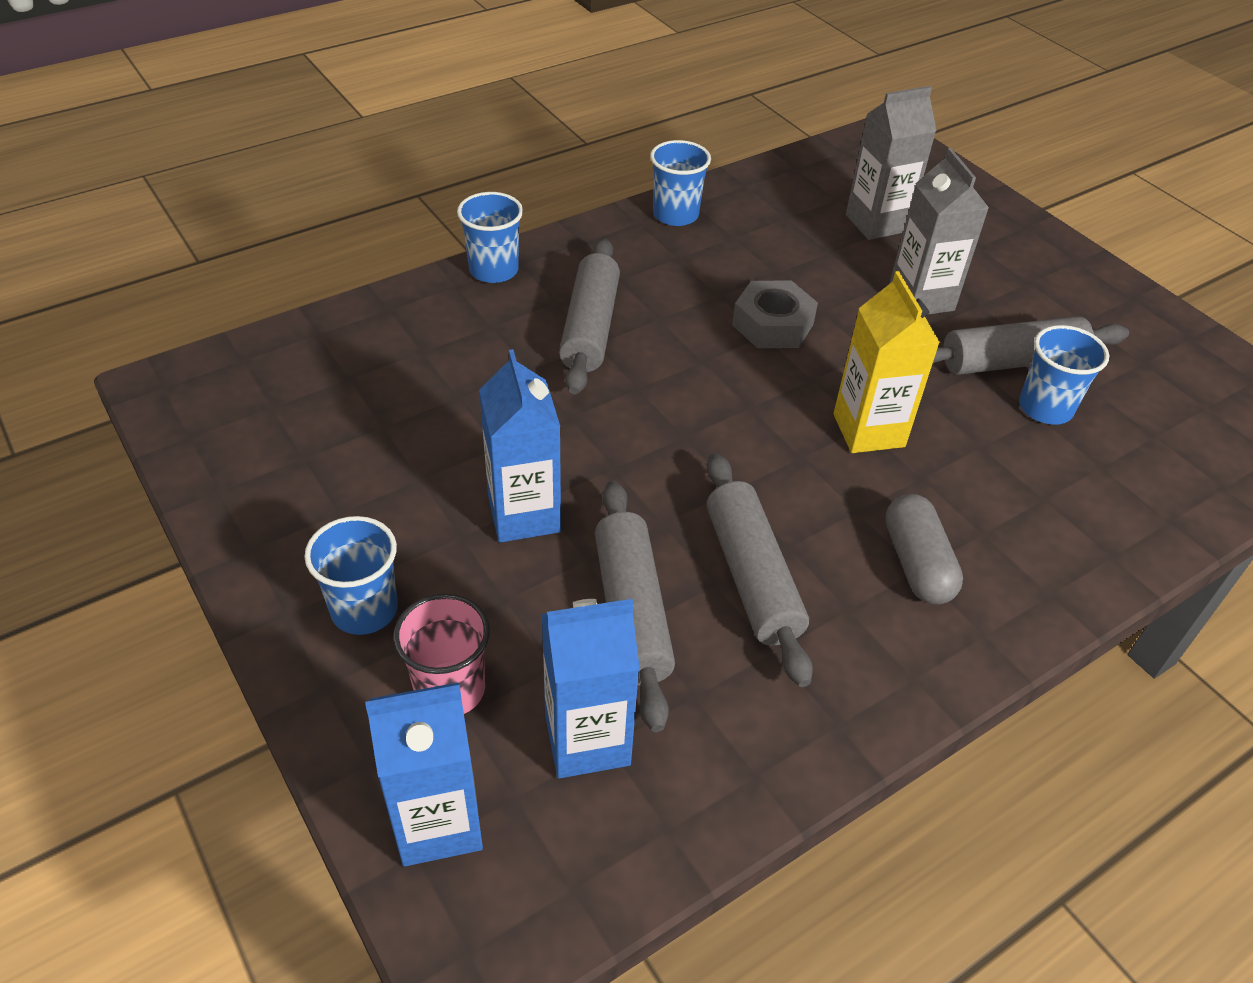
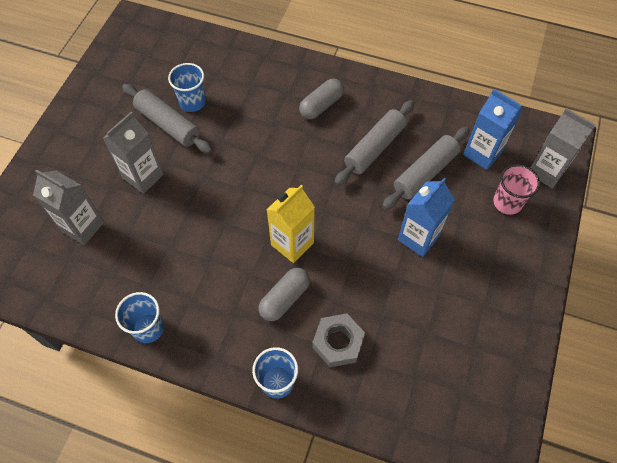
camera: 125 degrees left, 15 degrees up
blue cup [304,516,398,635] -> none
blue carton [365,683,483,866] -> grey carton [530,108,596,188]
grey rolling pin [559,238,620,395] -> grey capsule [259,268,310,321]
grey nut [732,281,818,348] -> grey nut moved to [312,314,365,367]
yellow carton [833,271,940,453] -> yellow carton moved to [266,185,315,263]

